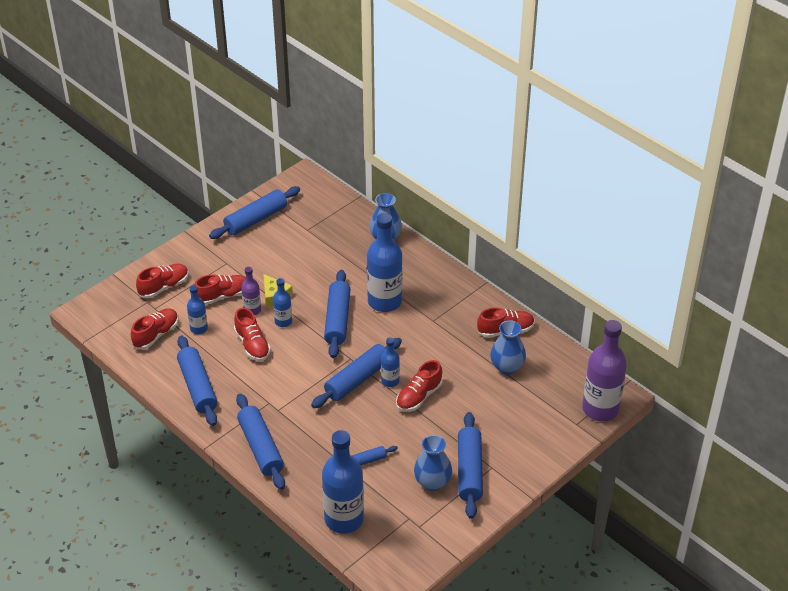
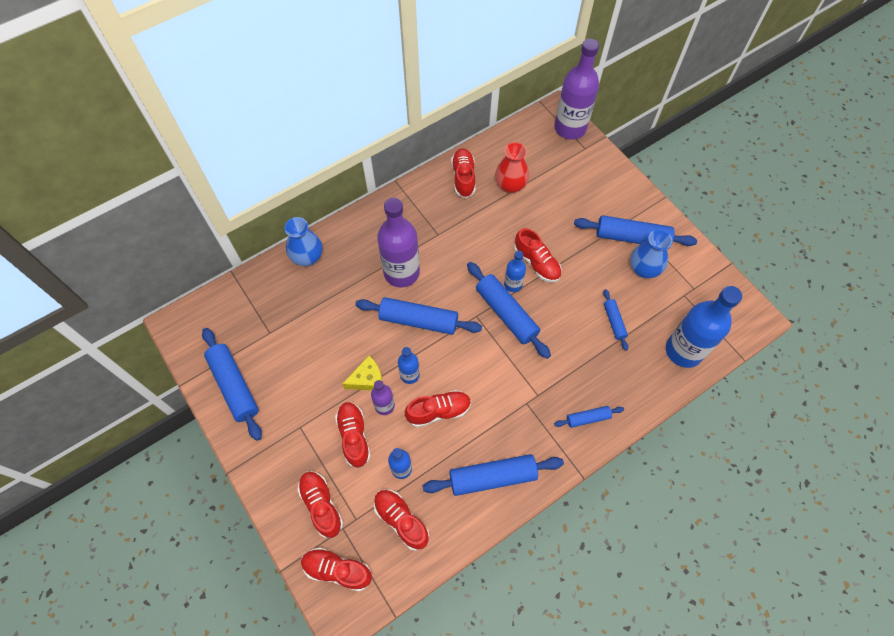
camera: 80 degrees left, 20 degrees up
blue rolling pin [236,394,285,490] -> blue rolling pin [554,406,624,428], size x0.53
blue bottle [367,213,403,312] -> purple bottle [377,197,420,288]
blue vase [490,320,526,375] -> red vase [495,142,529,194]
none -> red shoe [301,548,372,591]

